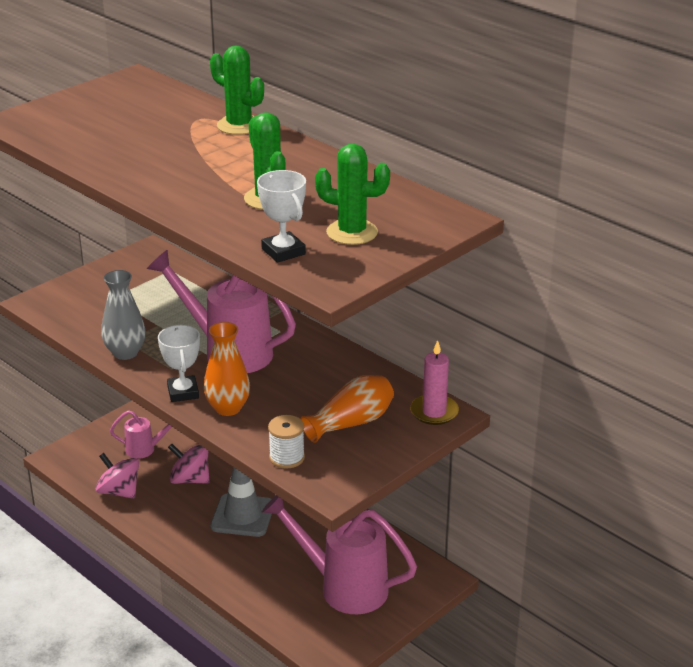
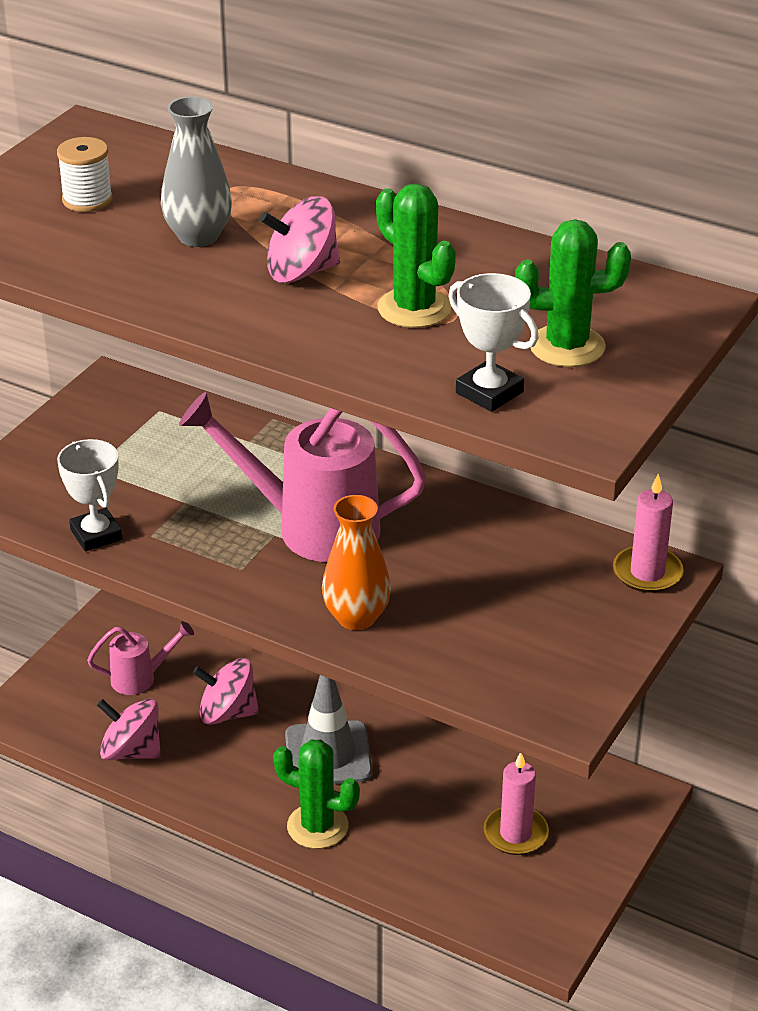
camera: 15 degrees left, 5 degrees up
grey vase [102,270,146,360] -> grey vase moved to [161,96,232,247]
white trophy [158,325,200,402] -> white trophy moved to [57,439,122,552]
green cactus [210,45,264,135] -> green cactus moved to [273,740,360,849]
pink watering can [262,495,417,614] -> pink candle [483,753,549,855]
white spool [268,415,305,469] -> white spool moved to [57,137,113,212]
orange vase [301,375,394,443] -> none
none -> pink spinning top [260,196,340,283]

